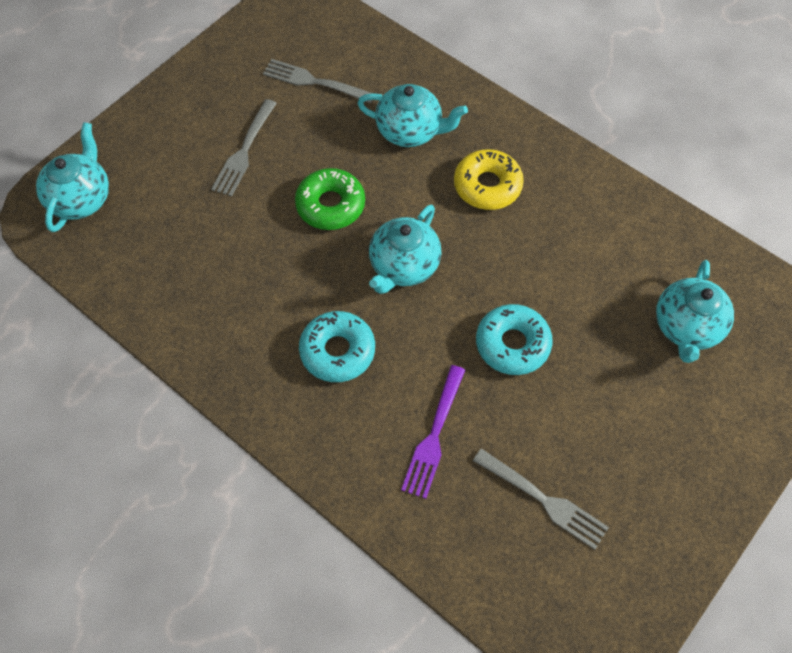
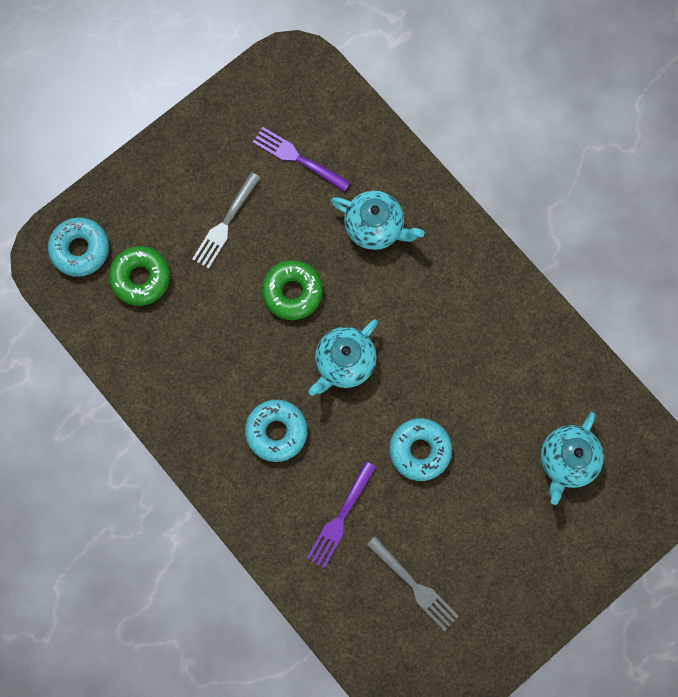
camera: 10 degrees right, 15 degrees up
turquoise teapot [36,122,109,232] -> turquoise donut [48,217,109,277]
grey fork [263,59,372,103] -> purple fork [253,127,351,192]
yellow donut [454,149,524,210] -> none
none -> green donut [109,246,170,306]

